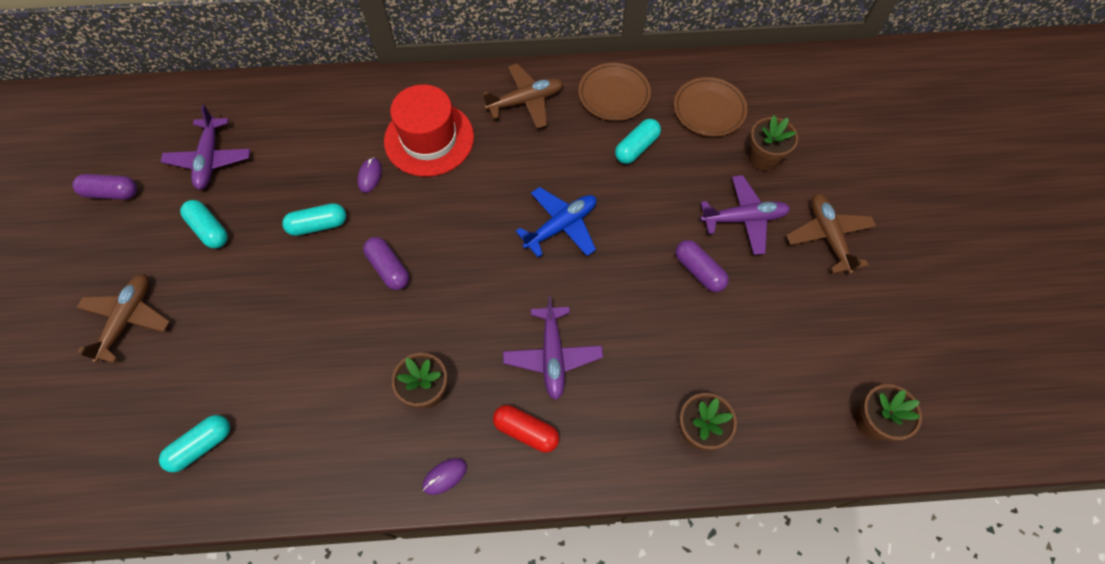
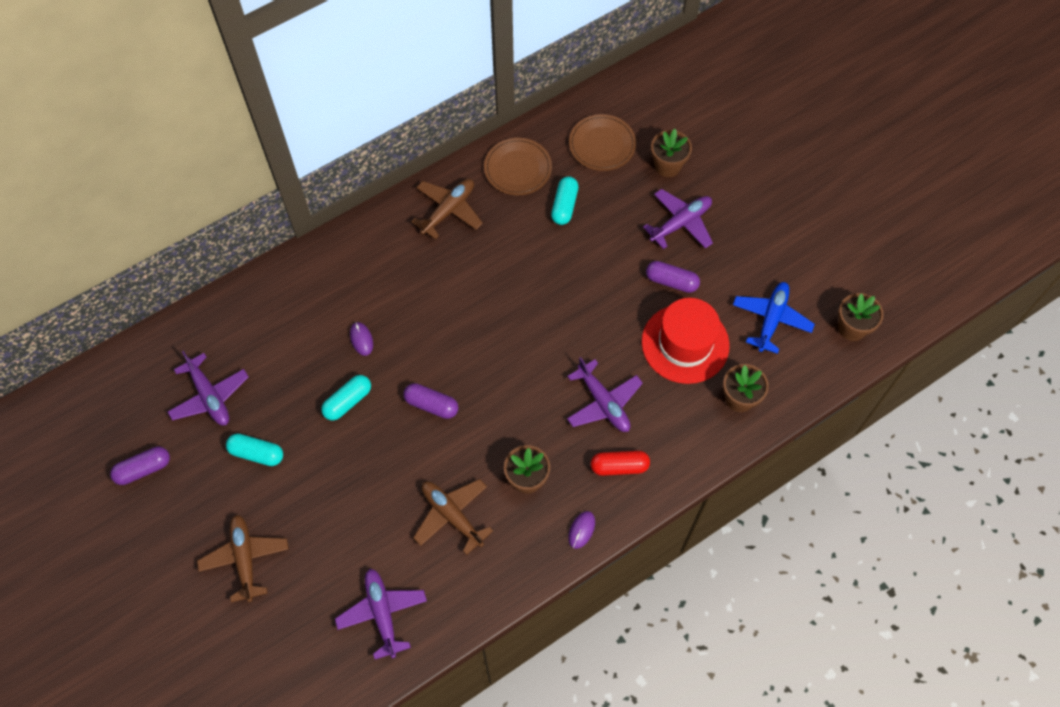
camera: 30 degrees left, 0 degrees up
turquoise capsule [159,415,230,472] -> purple plane [335,569,427,660]
red hat [384,84,474,177] -> red hat moved to [642,298,730,384]
blue plane [516,187,596,257] -> blue plane moved to [733,282,815,354]
brown plane [786,194,876,274] -> brown plane moved to [413,479,493,555]

